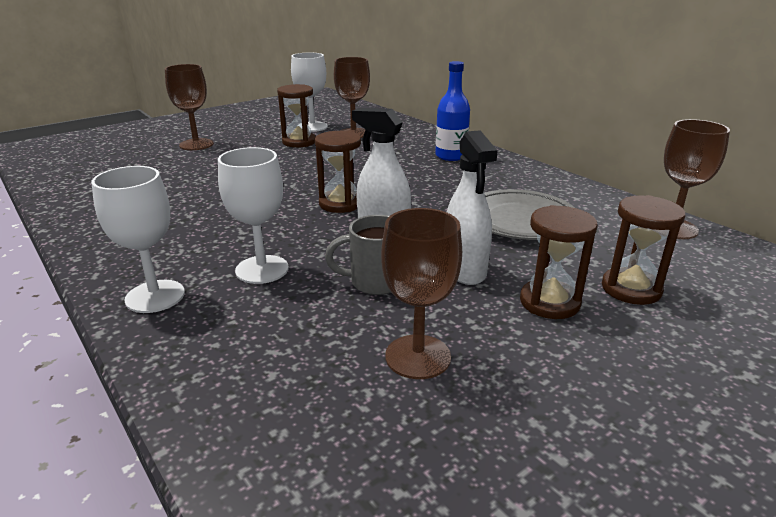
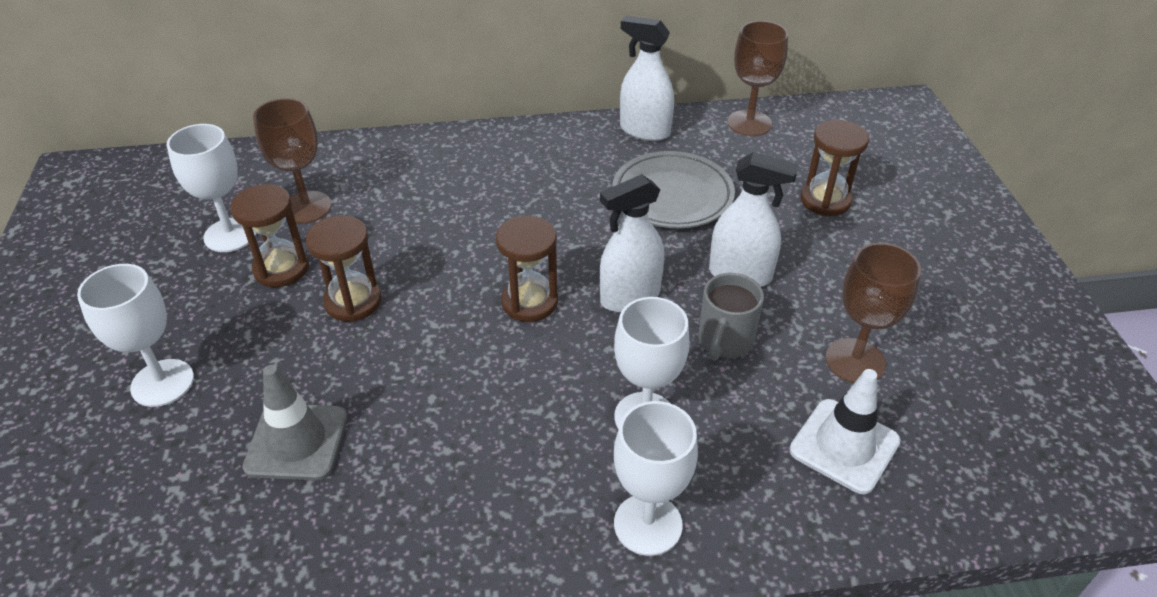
camera: 60 degrees left, 15 degrees up
brown goblet [165,64,214,150] -> white goblet [77,264,194,407]
blue bottle [435,61,470,161] -> none
brown hourglass [520,205,598,319] -> brown hourglass moved to [305,215,382,322]
none -> grey traffic cone [242,365,347,480]
none -> white spray bottle [620,16,674,141]
none -> white traffic cone [789,369,901,494]

